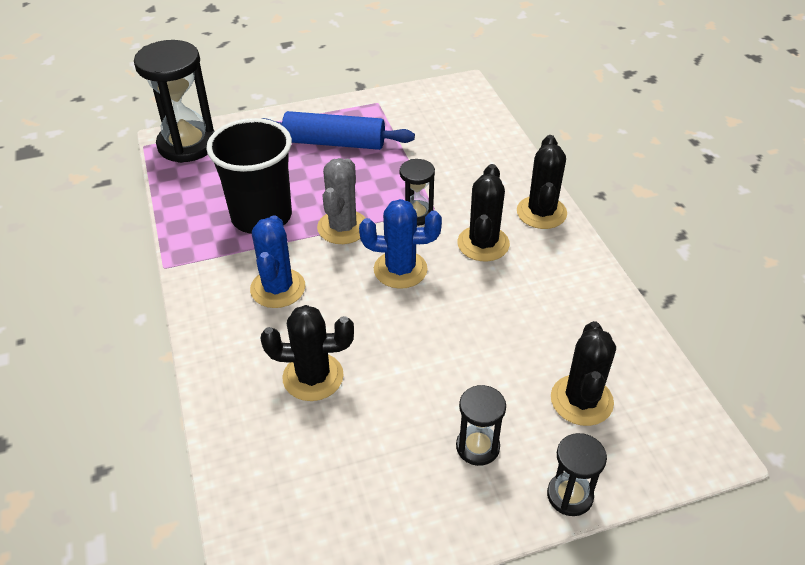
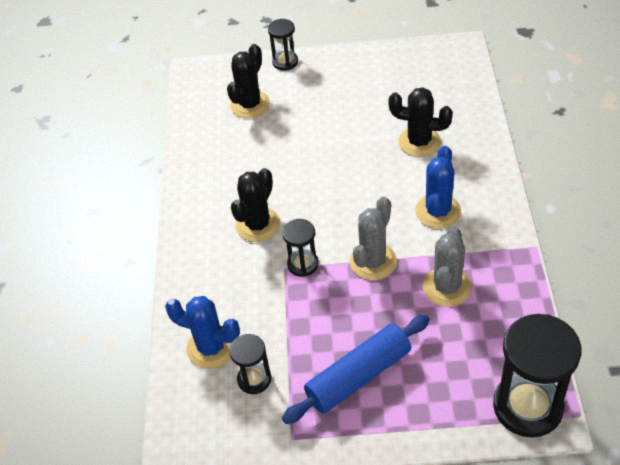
camera: 160 degrees left, 5 degrees up
black cup [206,118,292,234] -> grey cactus [423,227,472,307]
blue rolling pin [261,111,415,150] -> blue rolling pin turned 60 degrees counterclockwise [282,315,430,424]
blue cactus [359,199,442,289] -> blue cactus moved to [165,296,240,369]
black hourglass [456,385,506,466] -> black hourglass moved to [229,334,271,394]
black cactus [517,135,567,229] -> none

